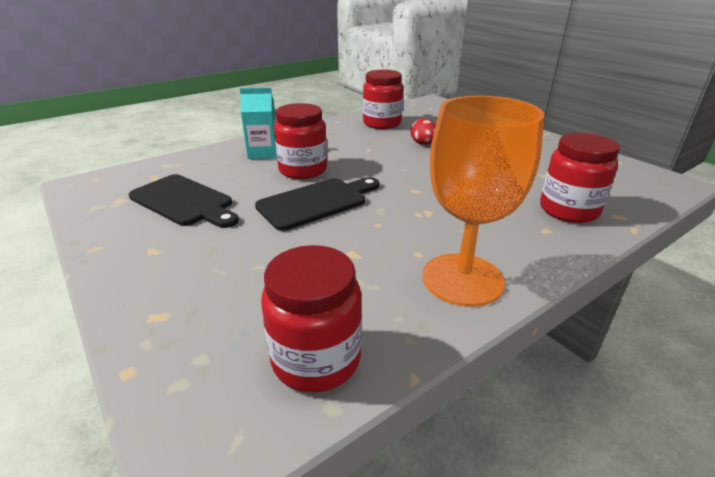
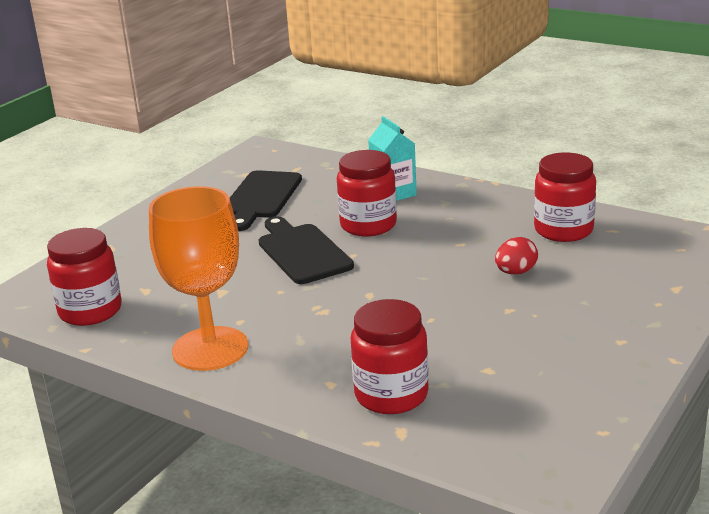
camera: 70 degrees right, 5 degrees down
black cutting board [255,177,379,231] -> black cutting board turned 150 degrees counterclockwise [259,216,354,284]

